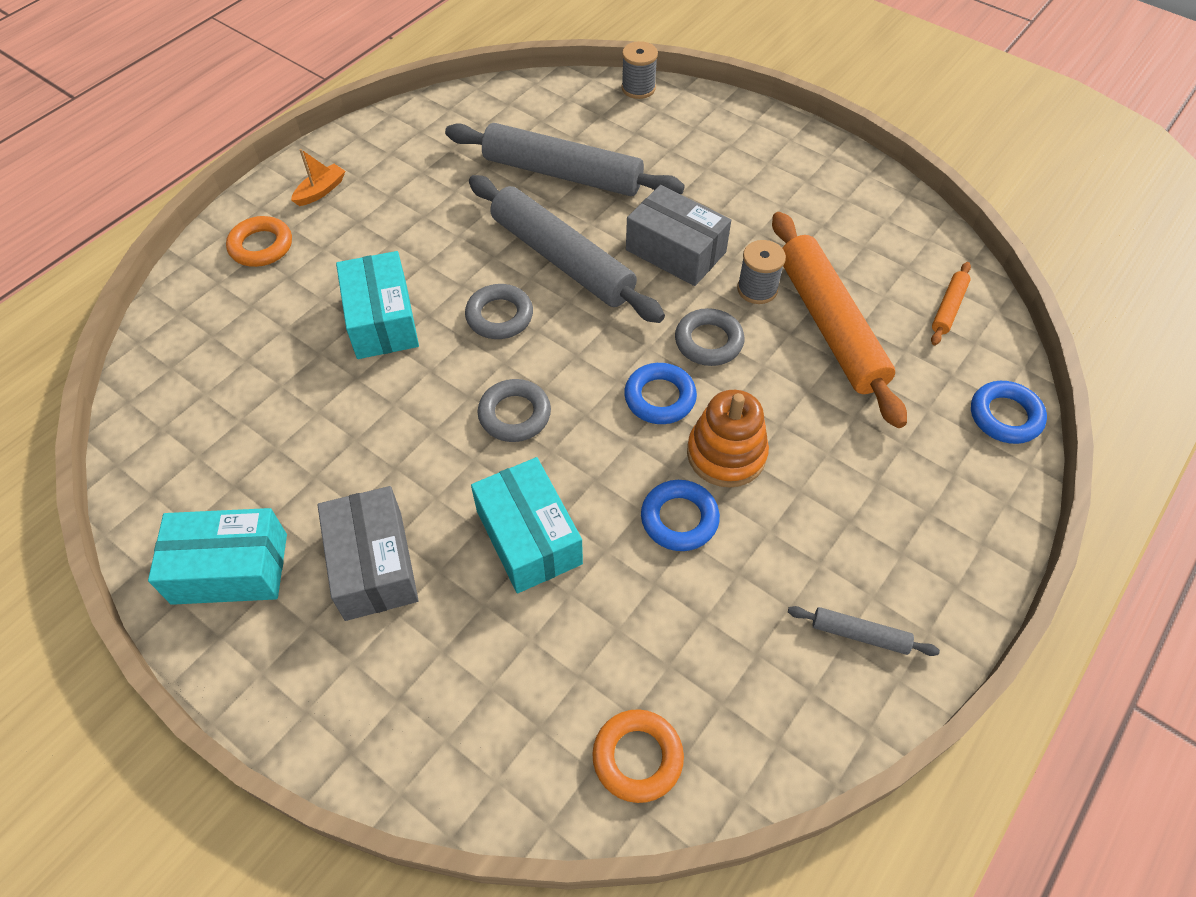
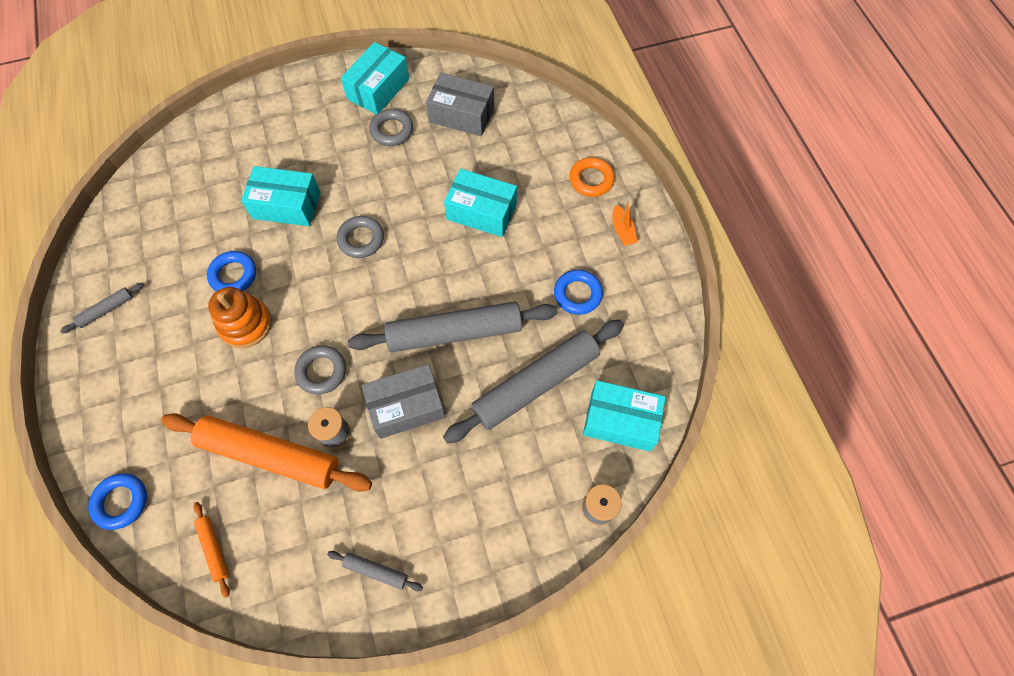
camera: 125 degrees right, 10 degrees up
grey box [317,486,418,621] -> grey box moved to [426,72,494,136]
grey ring [465,284,533,339] -> grey ring moved to [369,109,413,146]
orange ring [592,709,684,803] -> none
blue ring [624,363,697,424] -> blue ring moved to [554,270,603,315]
none -> grey rolling pin [327,551,423,591]
none -> turquoise box [583,380,666,452]

